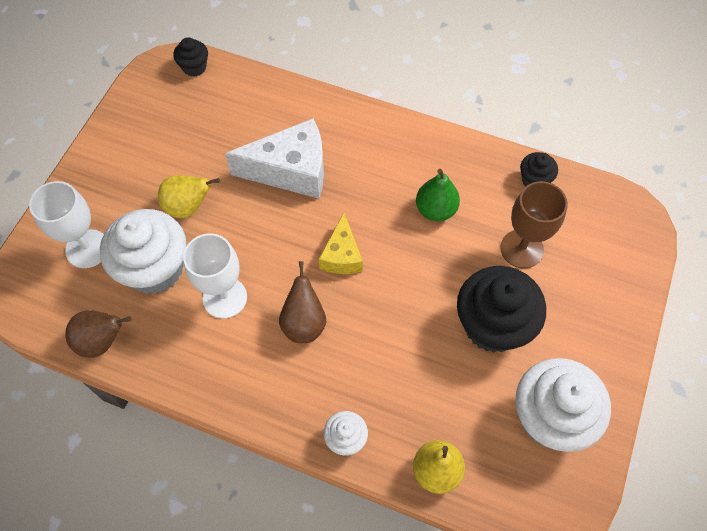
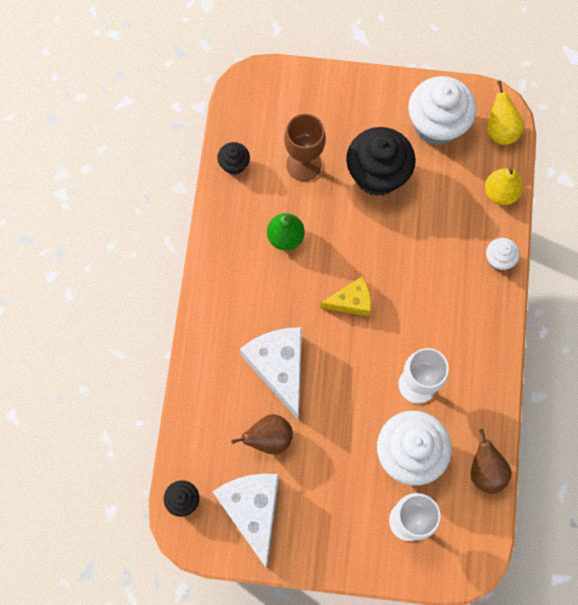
camera: 105 degrees left, 10 degrees up
yellow pear [158,175,220,218] -> yellow pear moved to [487,80,524,145]
brown pear [279,261,326,343] -> brown pear moved to [231,414,293,455]
none -> white cheese [212,474,279,569]

